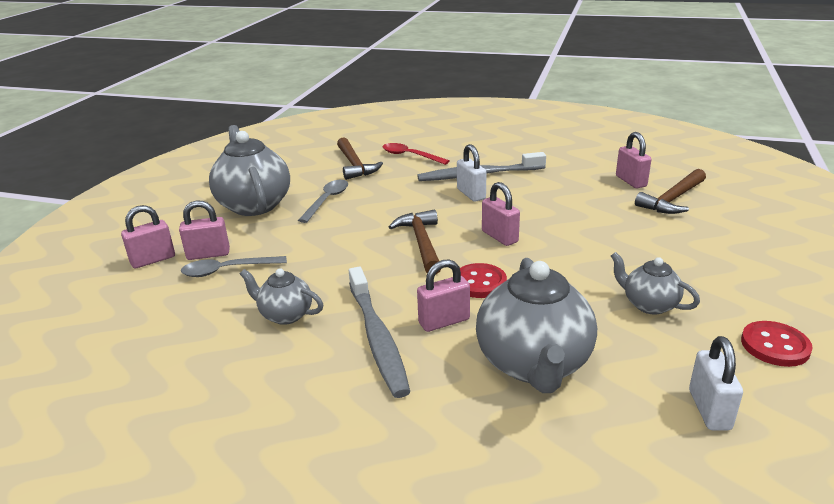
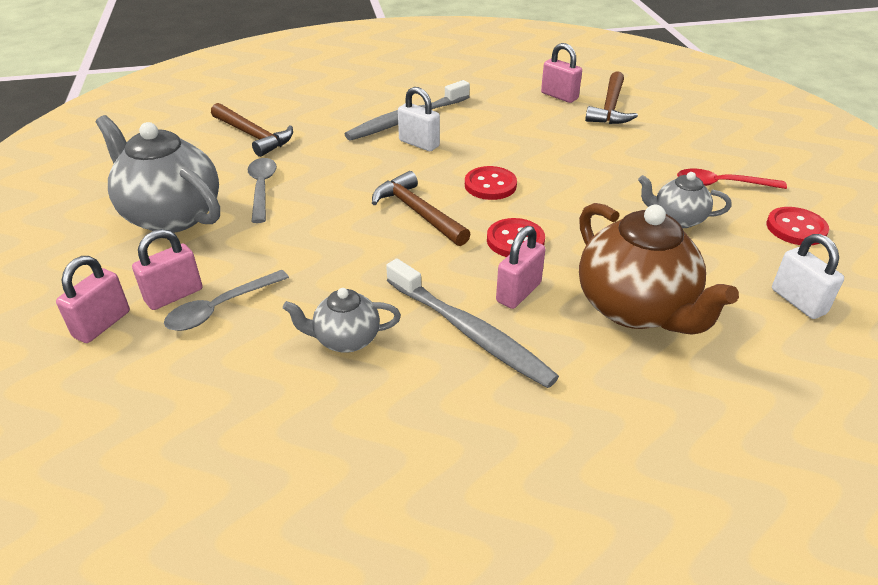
camera: 30 degrees left, 10 degrees up
red spoon [382,143,450,165] -> red spoon moved to [677,169,787,189]
grey teapot [476,258,597,393] -> brown teapot [579,203,739,335]
pink padlock [482,182,520,246] -> red button [465,166,517,200]

